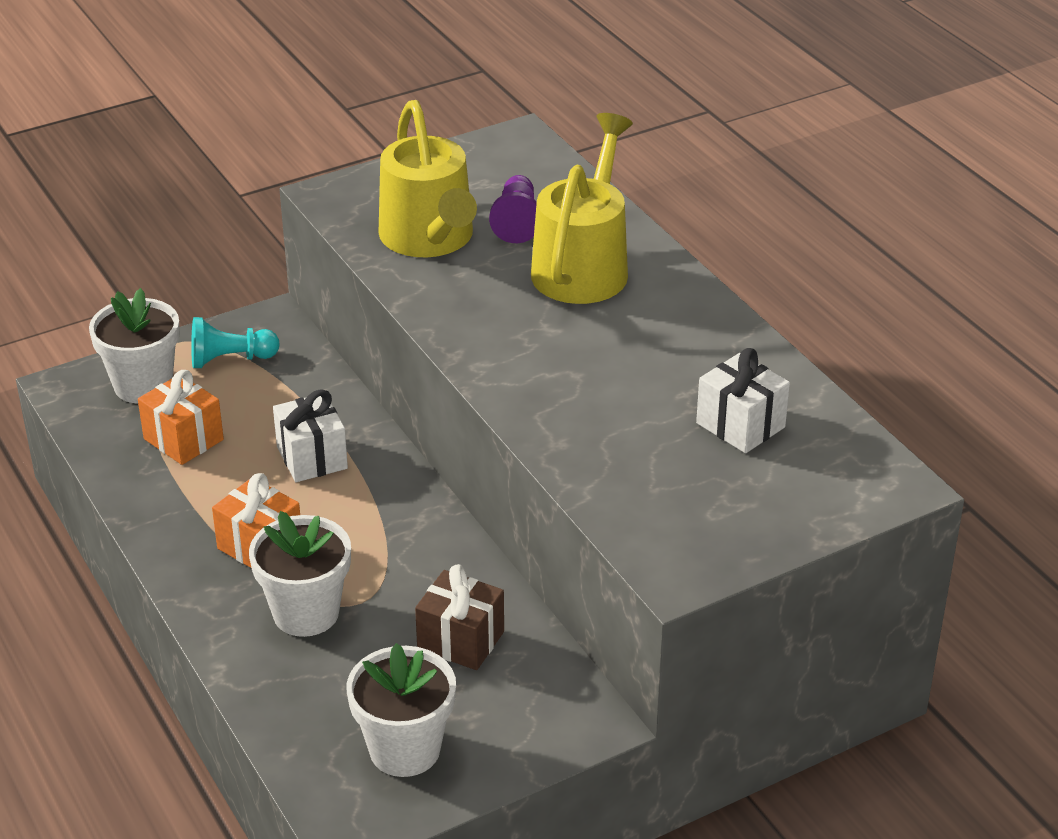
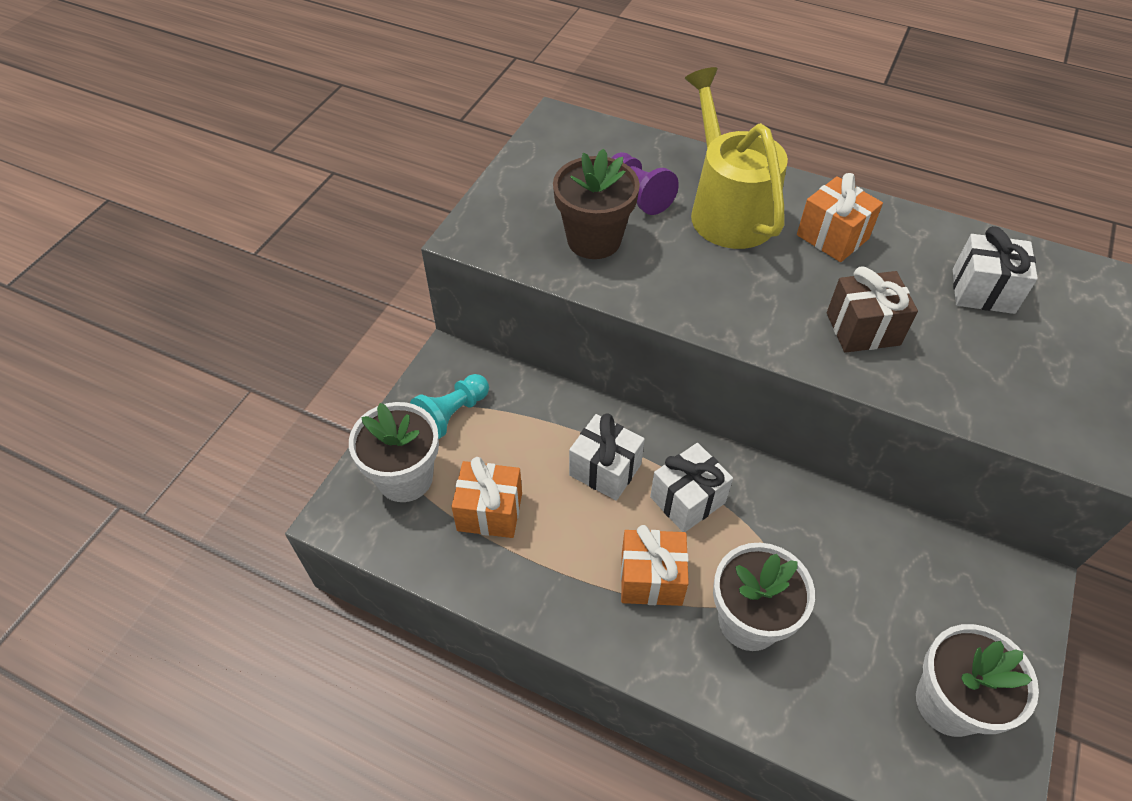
camera: 35 degrees left, 15 degrees up
yellow watering can [378,100,477,257] -> brown flower pot [553,149,640,259]
brown gift [415,564,504,670] -> brown gift moved to [827,266,918,353]
none -> white gift [650,443,733,532]
none -> orange gift [797,173,883,262]

